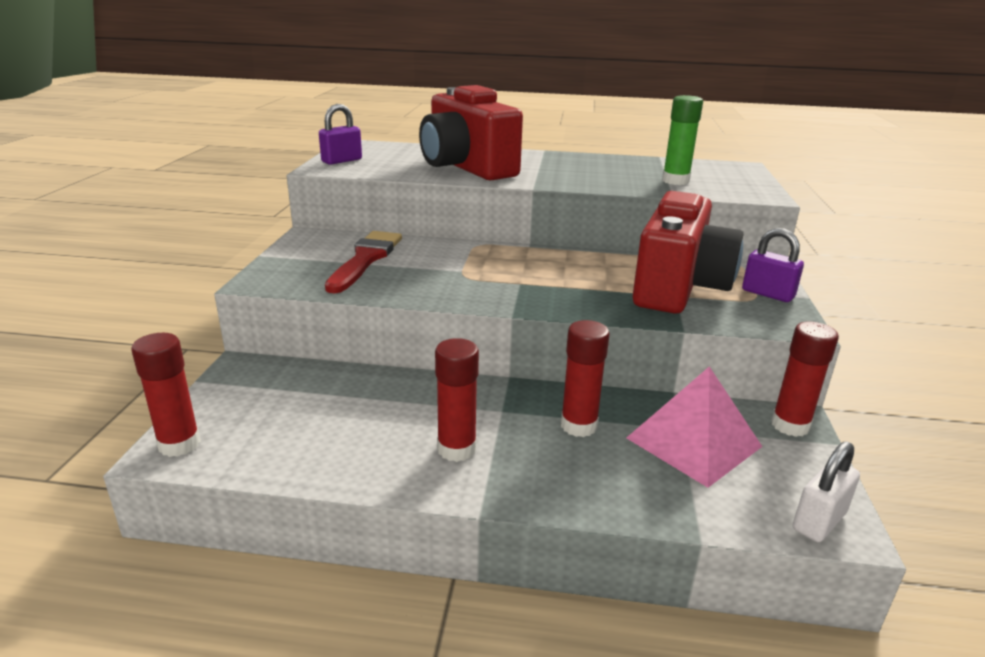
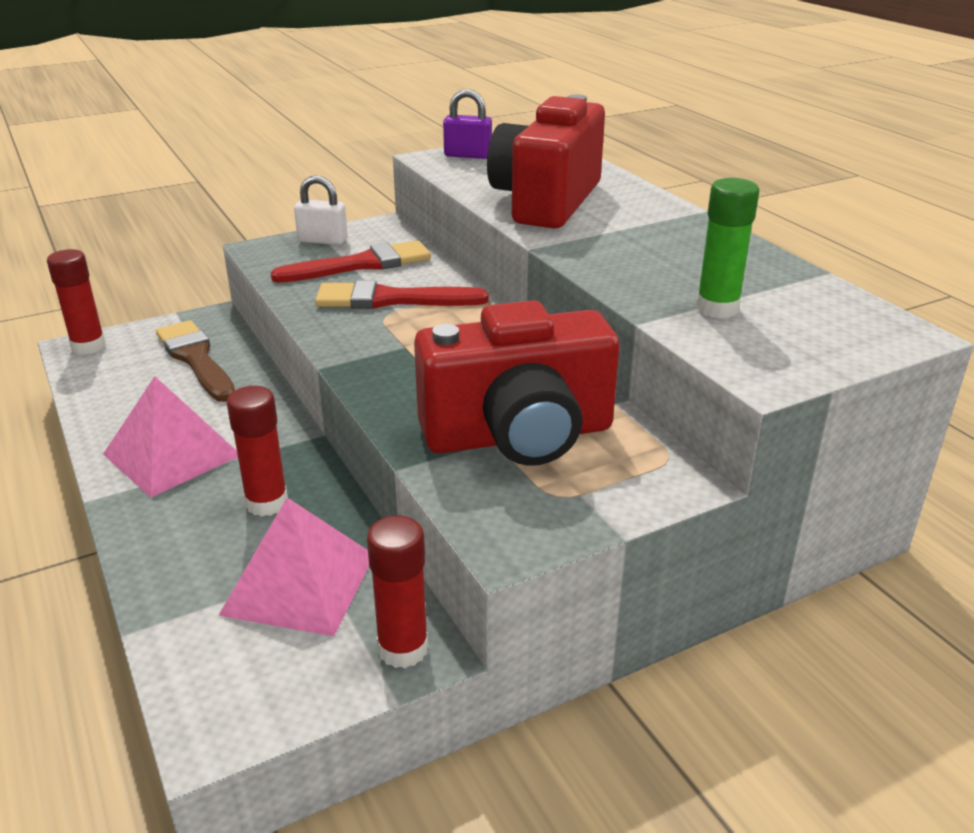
camera: 55 degrees right, 5 degrees up
red glue stick [435,338,479,462] -> pink pyramid [103,376,238,498]
purple padlock [742,228,804,302] -> none
white padlock [793,441,860,542] -> white padlock moved to [294,175,348,245]
none -> brown brush [156,320,235,402]
none -> red brush [315,280,488,309]

